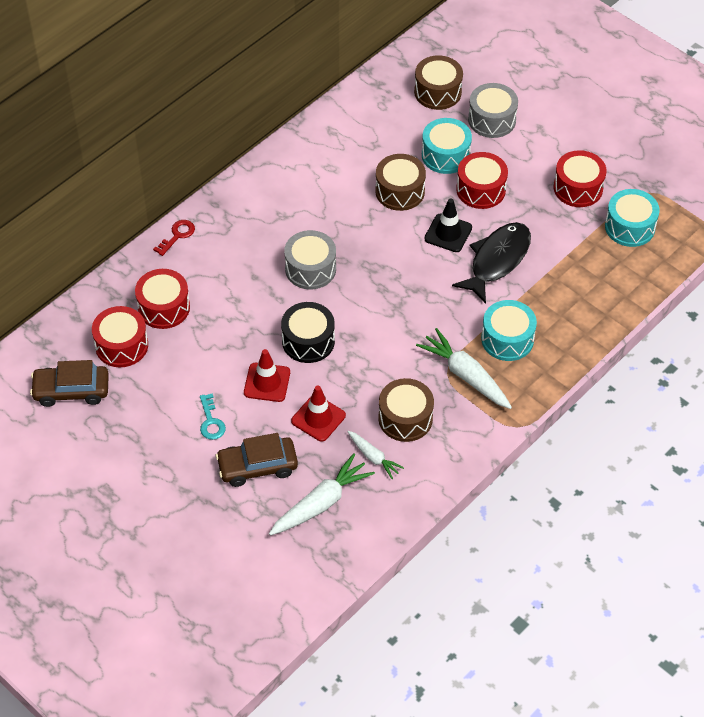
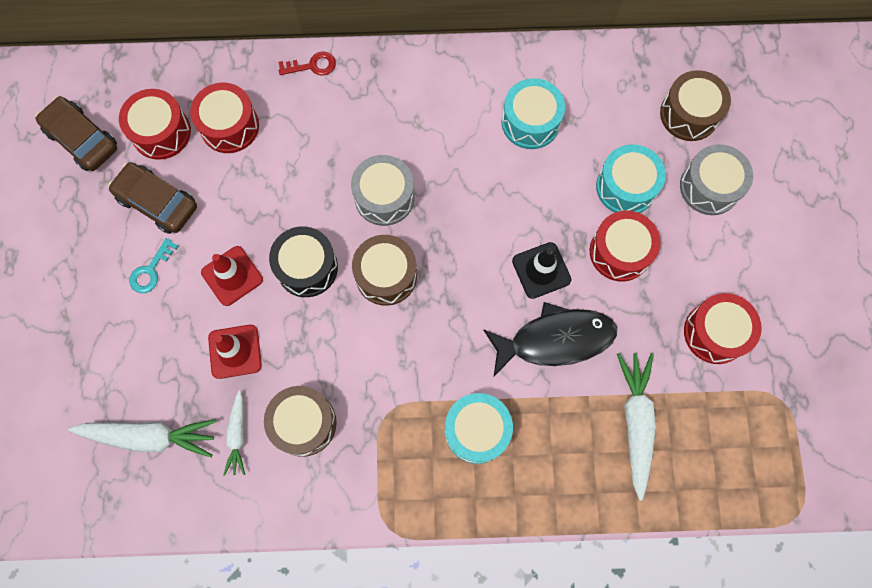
camera: 45 degrees right, 20 degrees up
brown car [216,433,298,487] -> brown car moved to [108,162,197,234]
brown drum [375,154,426,211] -> brown drum moved to [352,235,417,306]
white carrot [416,328,512,409] -> white carrot moved to [617,353,656,501]
turquoise drum [605,189,660,247] -> turquoise drum moved to [502,78,565,149]

